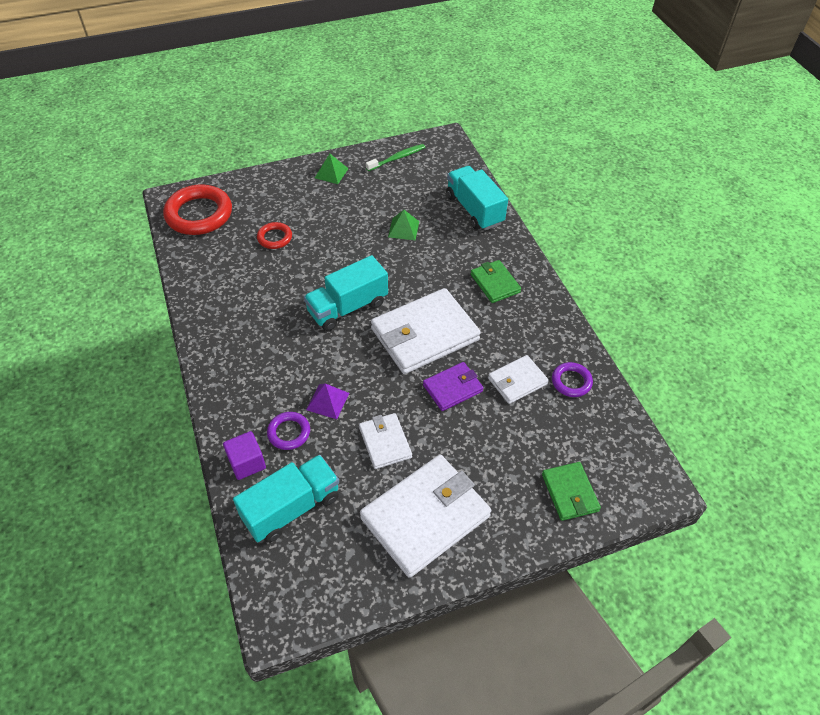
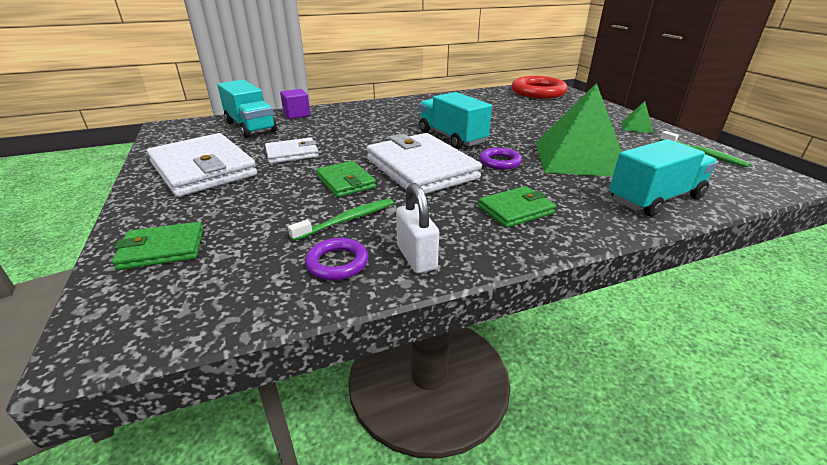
camera: 90 degrees right, 20 degrees down
red ring [257,222,292,249] -> none
purple ring [267,412,310,450] -> purple ring moved to [480,148,522,170]
purple pyramid [306,384,349,419] -> none
green pyramid [388,210,419,240] -> green pyramid [536,83,621,177], size x2.38
purple wallet [423,362,483,411] -> green wallet [316,161,376,197]
white wallet [488,355,549,404] -> green toothbrush [288,199,394,241]
none -> white padlock [396,183,439,274]

